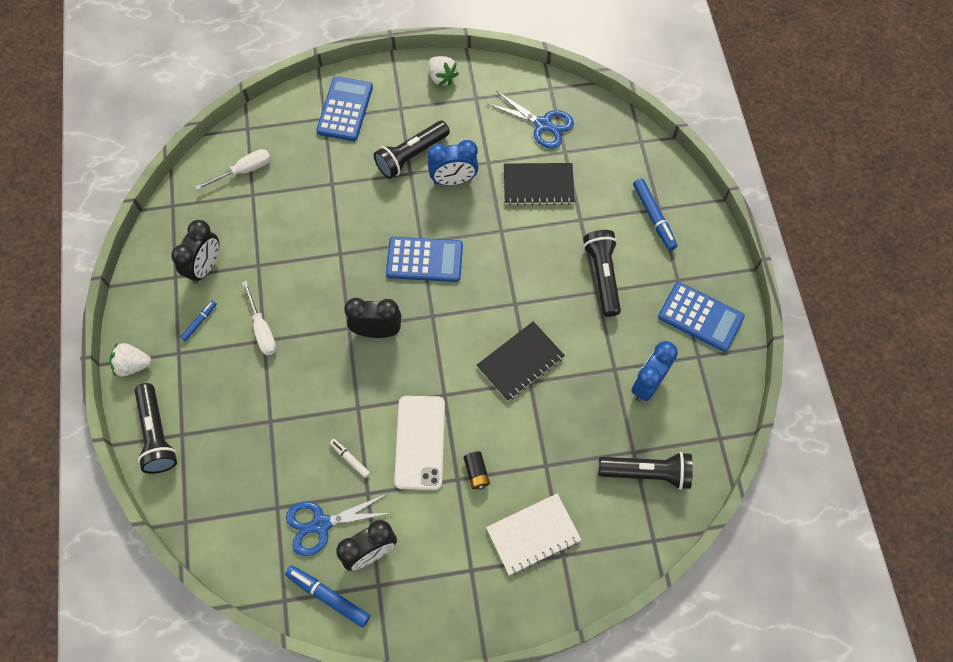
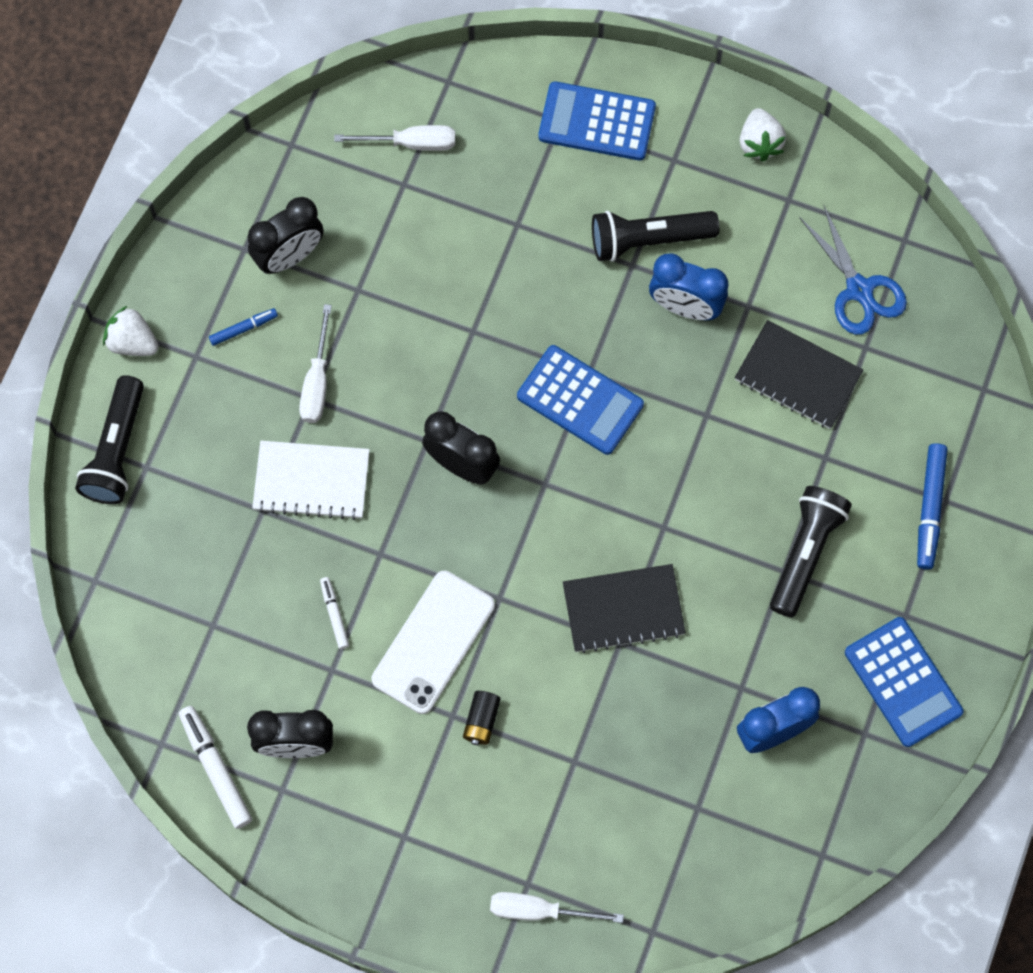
camera: 30 degrees right, 5 degrees up
blue marker [285,565,370,628] -> white marker [179,706,252,829]
blue scissors [286,494,392,556] -> none
blue calculator [316,76,373,141] -> blue calculator turned 120 degrees counterclockwise [538,81,656,160]
white notebook [486,493,581,575] -> white notebook moved to [252,441,370,520]
black flashlight [598,452,693,490] -> none
none -> white screwdriver [490,892,624,923]

